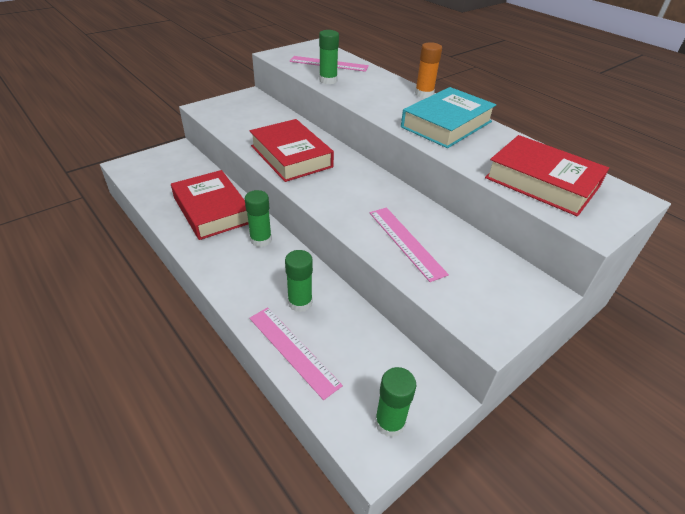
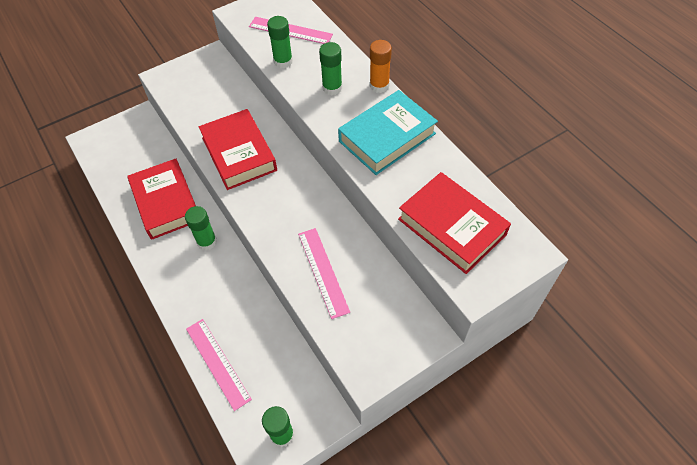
camera: 10 degrees right, 15 degrees up
green glue stick [285,250,313,312] -> green glue stick moved to [319,42,342,95]

